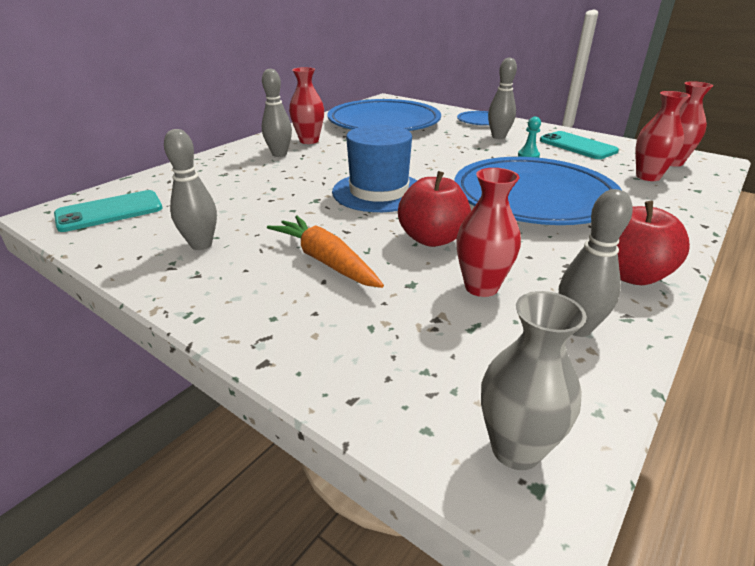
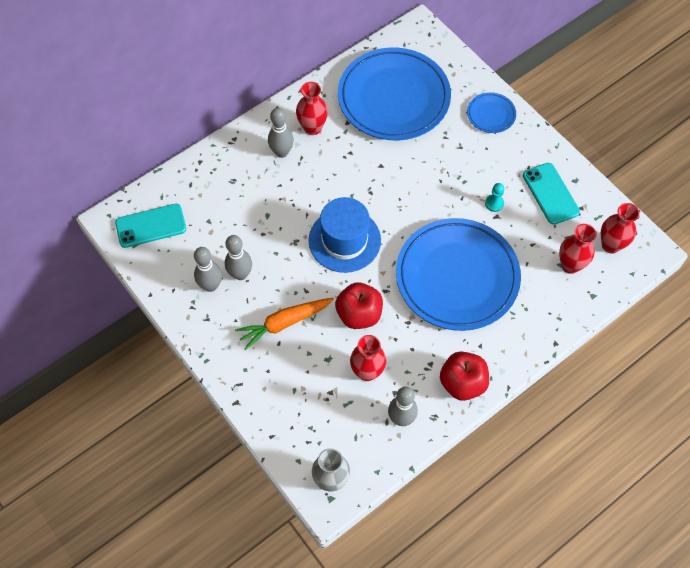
camera: 15 degrees right, 30 degrees up
orange carrot [267,216,384,288] -> orange carrot turned 90 degrees counterclockwise [235,298,334,350]
grey bowling pin [488,57,517,139] -> grey bowling pin moved to [225,235,252,280]

